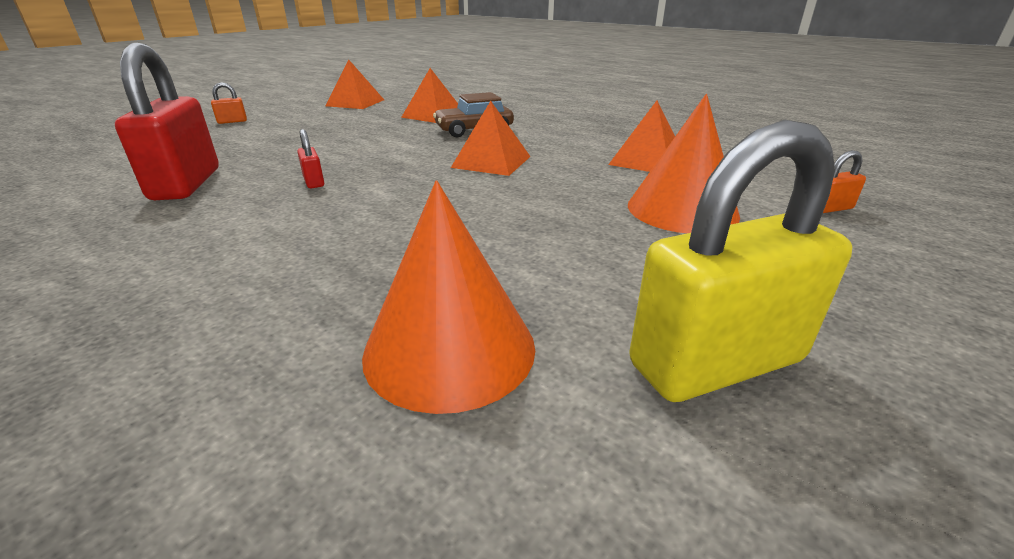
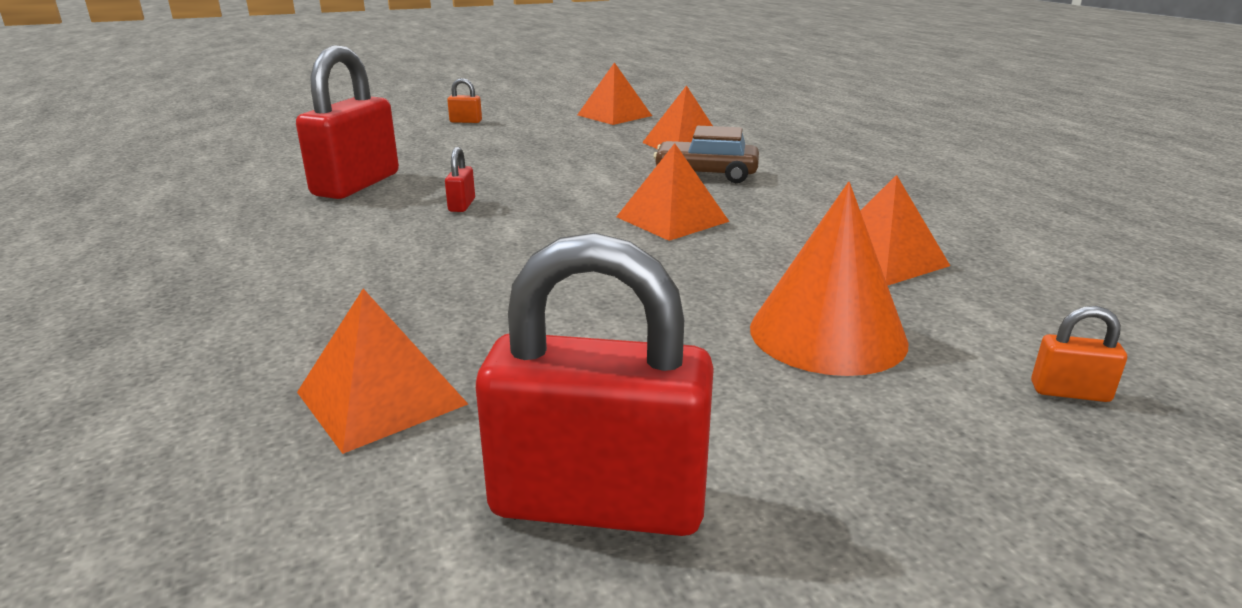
camera: 30 degrees right, 5 degrees down
orange cone [362,180,535,414] -> orange pyramid [297,289,468,454]
yellow padlock [629,120,852,402] -> red padlock [476,233,714,536]

